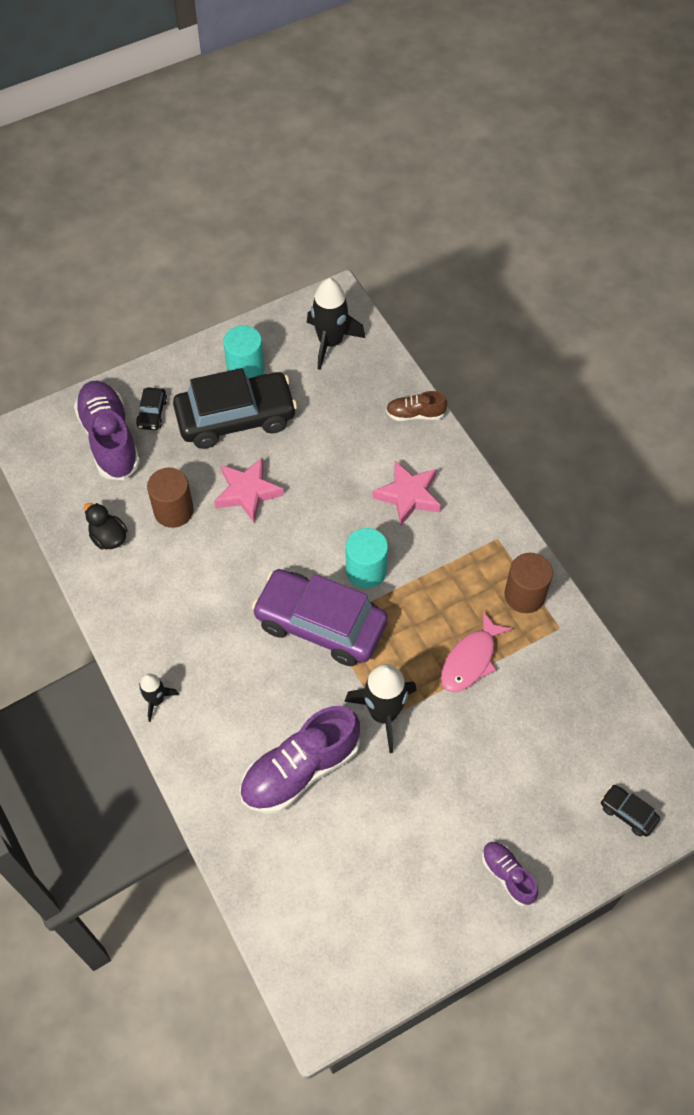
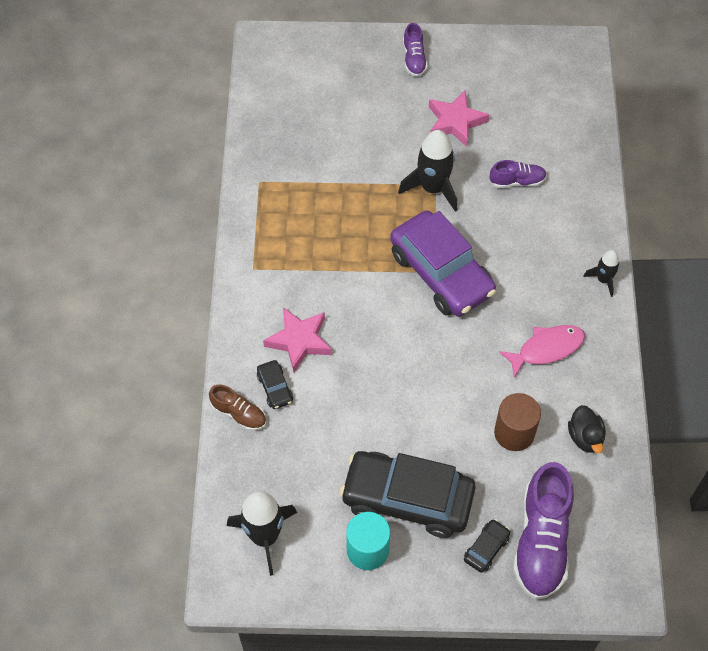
camera: 150 degrees left, 0 degrees up
pink star [214,457,284,522] -> pink star moved to [429,91,489,147]
purple shoe [239,706,360,813] -> purple shoe [489,160,547,188], size x0.51
turquoise cylinder [346,528,388,588] -> none
pink fish [441,611,512,692] -> pink fish moved to [499,325,585,378]
brown cylinder [504,553,553,613] -> none
black car [601,785,660,837] -> black car moved to [257,360,294,409]

